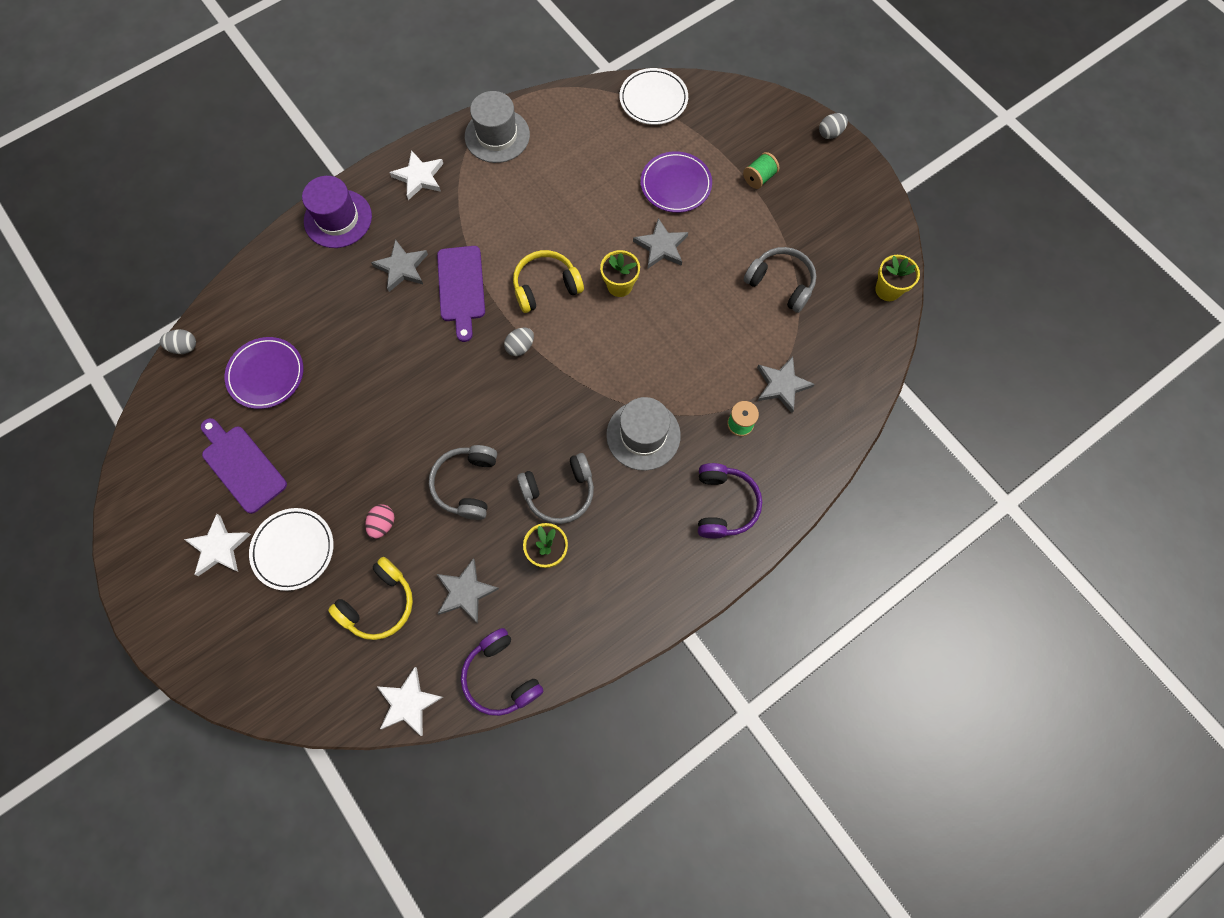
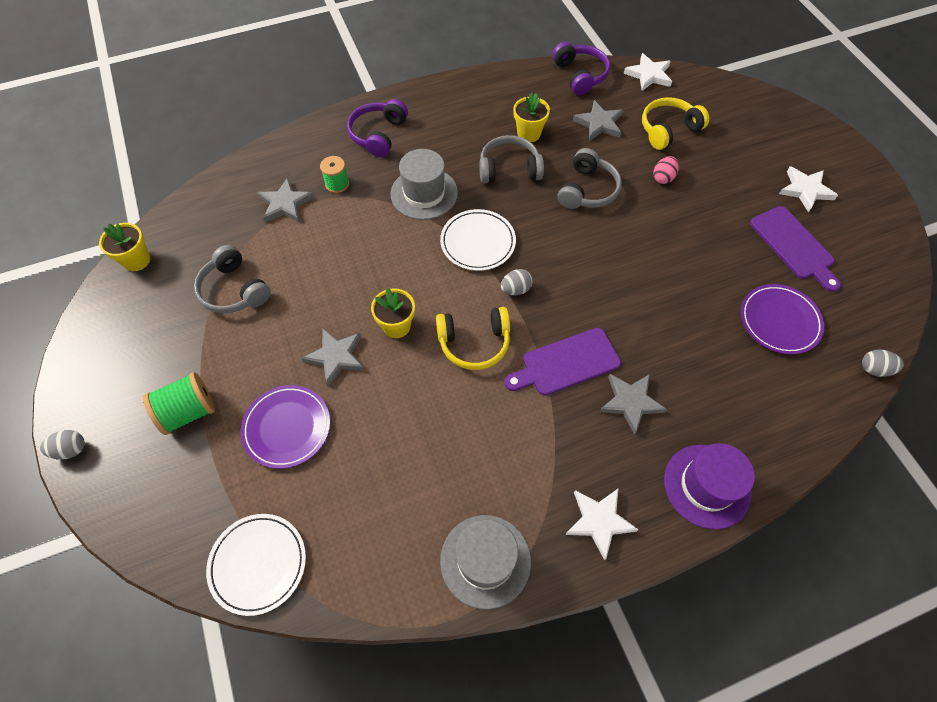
camera: 165 degrees left, 10 degrees down
white plate [249,508,334,591] -> white plate moved to [440,209,516,271]
purple cutting board [437,246,485,342] -> purple cutting board turned 120 degrees counterclockwise [504,328,621,396]
green spool [743,152,779,189] -> green spool [143,372,215,435], size x1.52

